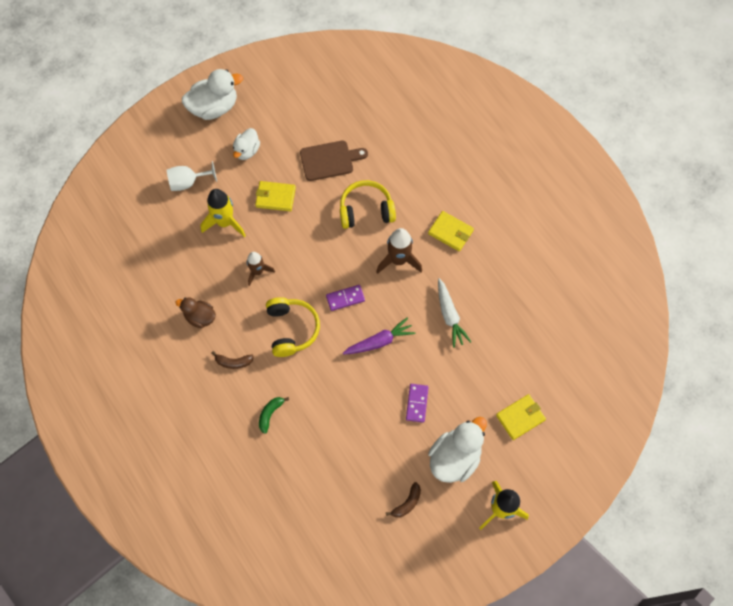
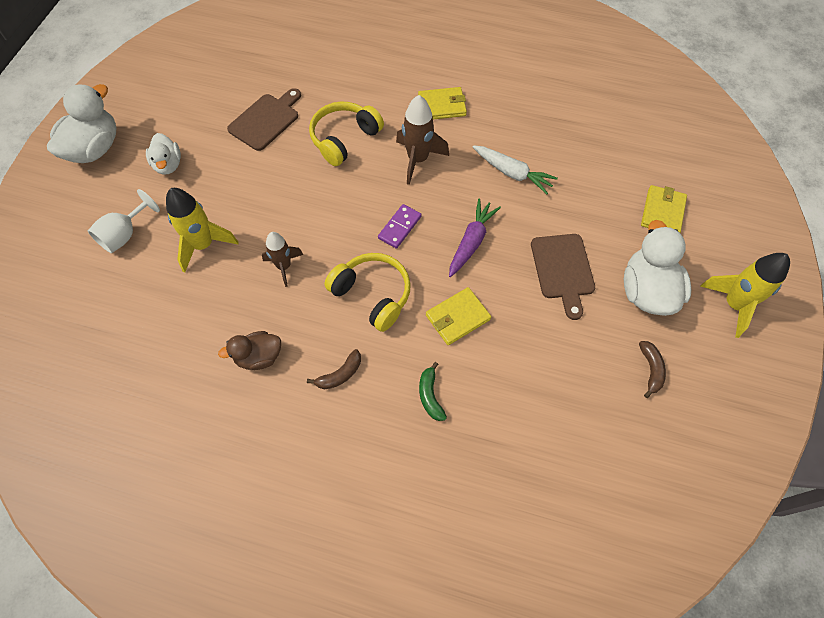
camera: 40 degrees left, 5 degrees down
yellow wallet [255,181,296,211] -> yellow wallet moved to [426,287,491,345]
purple domino [406,384,429,423] -> brown cutting board [531,234,595,320]

